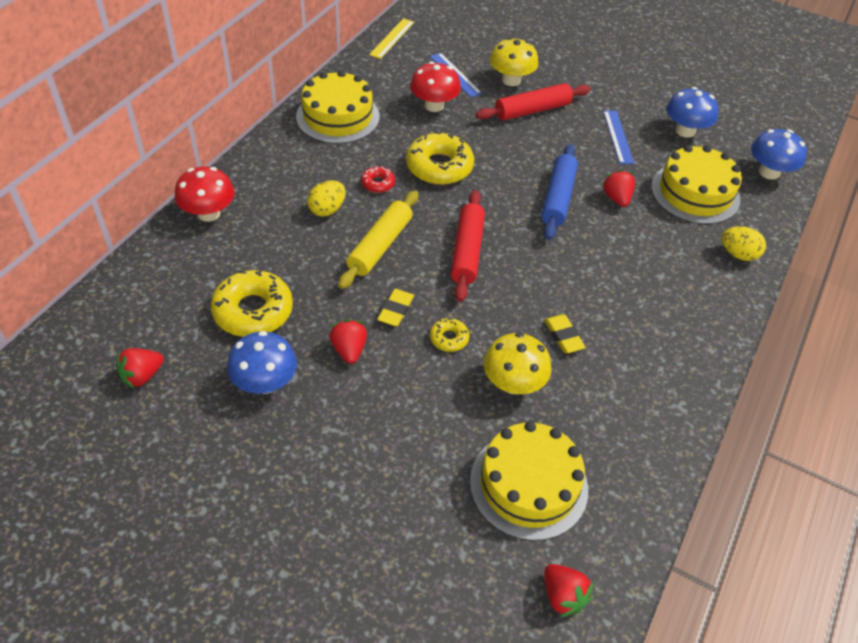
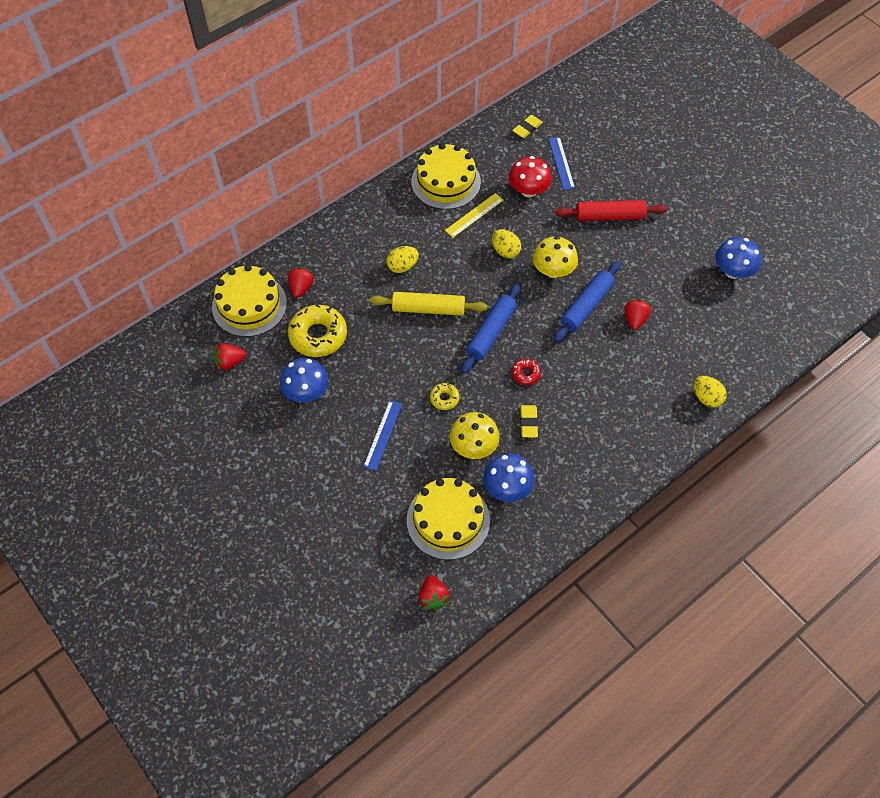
camera: 25 degrees right, 10 degrees up
red mushroom [175,166,235,222] -> none
red strawberry [329,319,367,364] -> red strawberry moved to [288,267,314,298]
yellow rolling pin [338,191,418,289] -> yellow rolling pin turned 45 degrees clockwise [370,292,487,316]
red donut [361,166,395,193] -> red donut moved to [512,359,541,385]
yellow ruler [369,18,414,59] -> yellow ruler moved to [445,193,503,237]
yellow eraser [377,289,414,326] -> yellow eraser moved to [512,115,543,138]
yellow donut [406,131,474,185] -> yellow egg [492,229,521,258]
red rolling pin [451,190,485,302] -> blue rolling pin [461,283,521,374]
yellow mushroom [490,37,538,86] -> yellow mushroom moved to [533,236,578,278]
blue ruler [603,111,634,164] -> blue ruler moved to [363,400,402,471]
yellow cake [651,145,742,224] -> yellow cake moved to [212,265,287,337]
blue mushroom [751,129,807,180] -> blue mushroom moved to [483,453,534,502]

